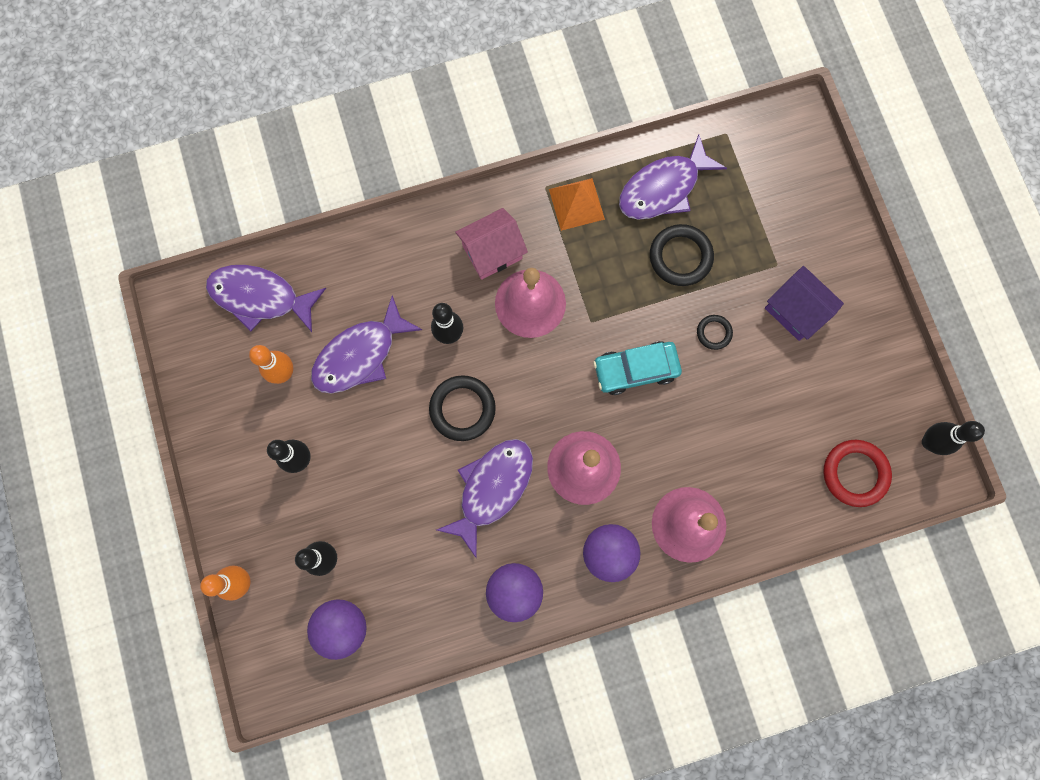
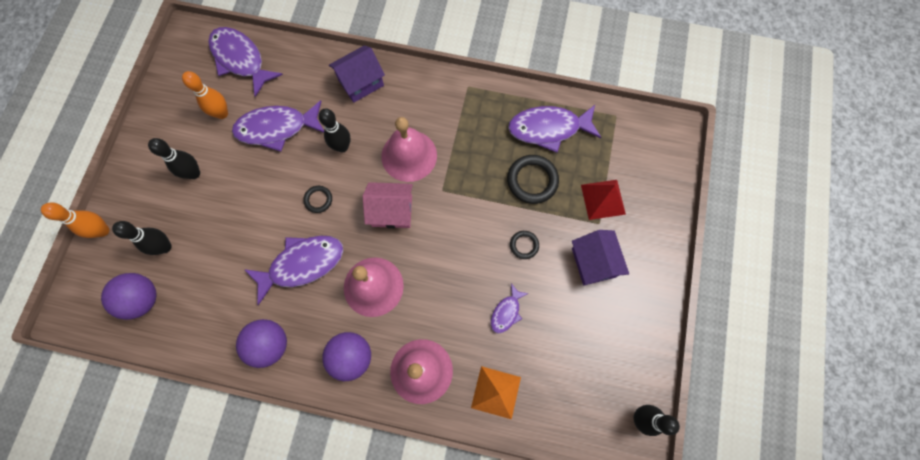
camera: 30 degrees right, 5 degrees down
black ring [429,375,496,441] -> black ring [303,186,332,213], size x0.55
pink house [455,208,528,280] -> pink house moved to [363,182,413,228]
orange pyramid [549,178,605,231] -> orange pyramid moved to [471,366,521,419]
turquoise car [593,341,682,395] -> none
red ring [823,440,892,507] -> none
none -> purple house [329,45,385,103]
none -> purple fish [491,284,529,334]
none -> red pyramid [581,180,626,220]

